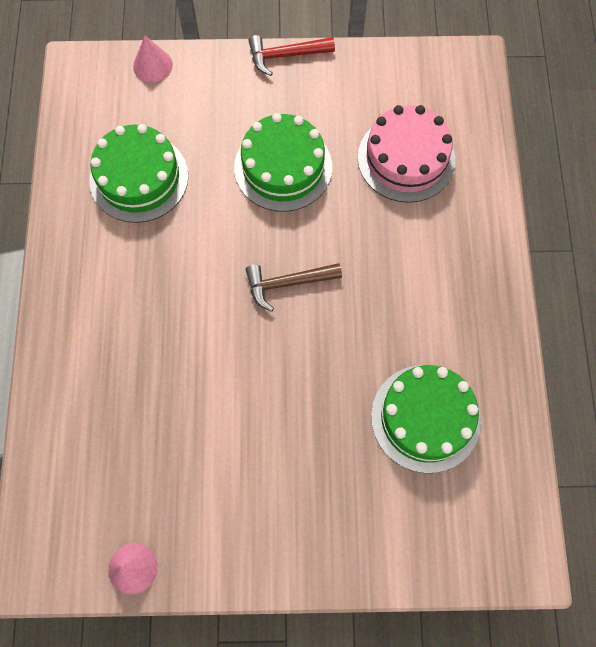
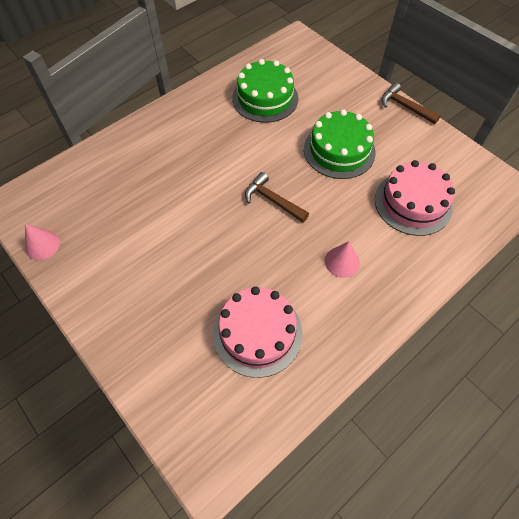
camera: 50 degrees right, 10 degrees down
pink cone [133,35,173,82] -> pink cone moved to [325,241,360,278]
red hammer [249,35,335,76] -> brown hammer [381,82,441,124]
green cake [371,365,481,473] -> pink cake [213,286,302,378]

